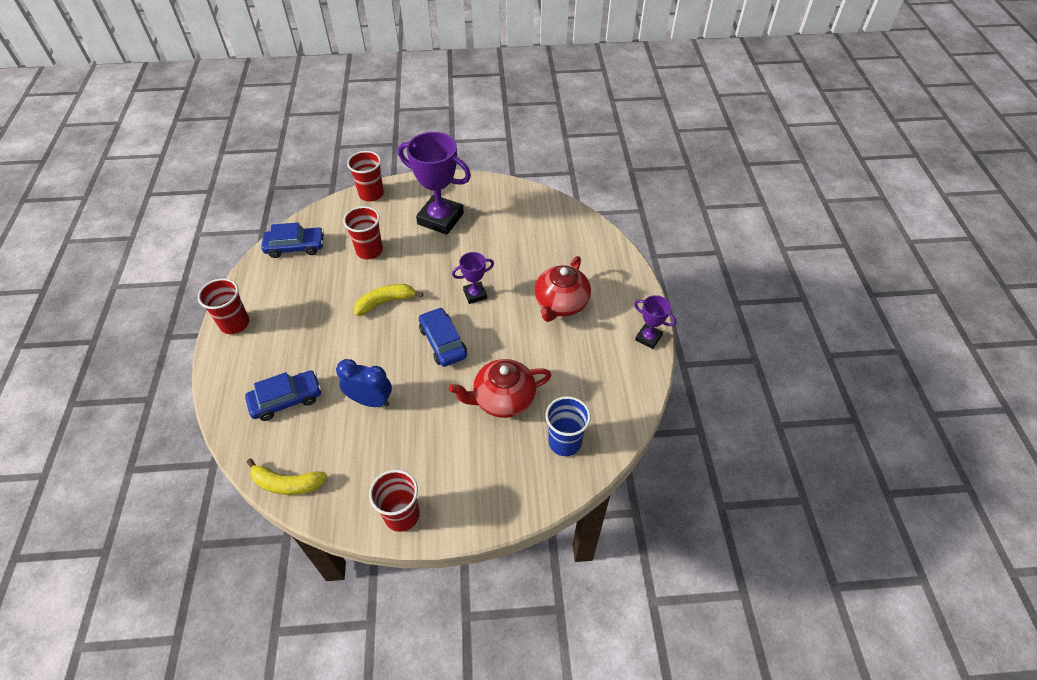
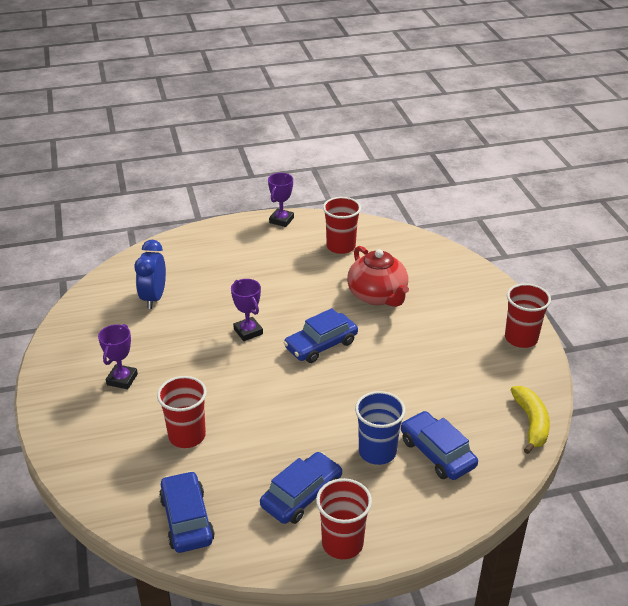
camera: 100 degrees left, 15 degrees down
blue clock [336,359,392,407] -> blue clock moved to [134,240,166,309]
red cup [347,151,384,201] -> red cup moved to [323,197,361,254]
yellow banana [354,284,423,316] -> none
purple trophy [398,132,471,235] -> purple trophy [98,324,138,389], size x0.51
red teapot [534,256,591,322] -> none
blue cup [546,396,591,456] -> blue cup moved to [355,391,406,465]
none -> blue car [260,452,342,524]

